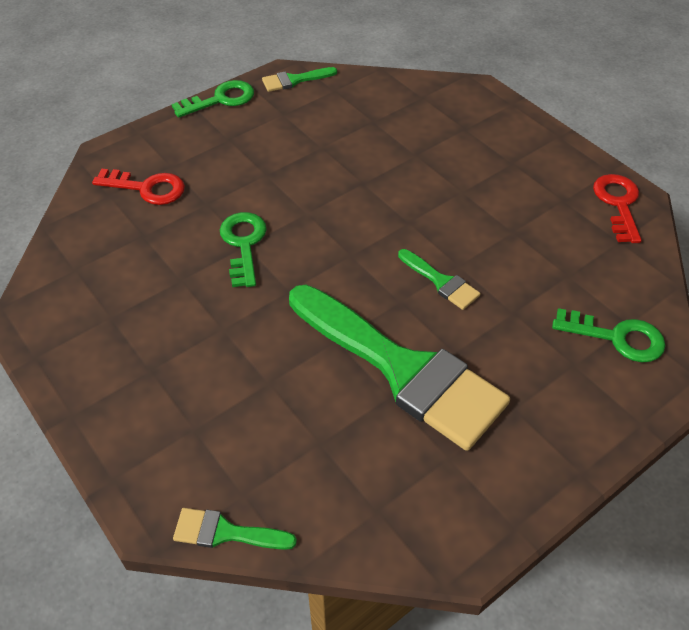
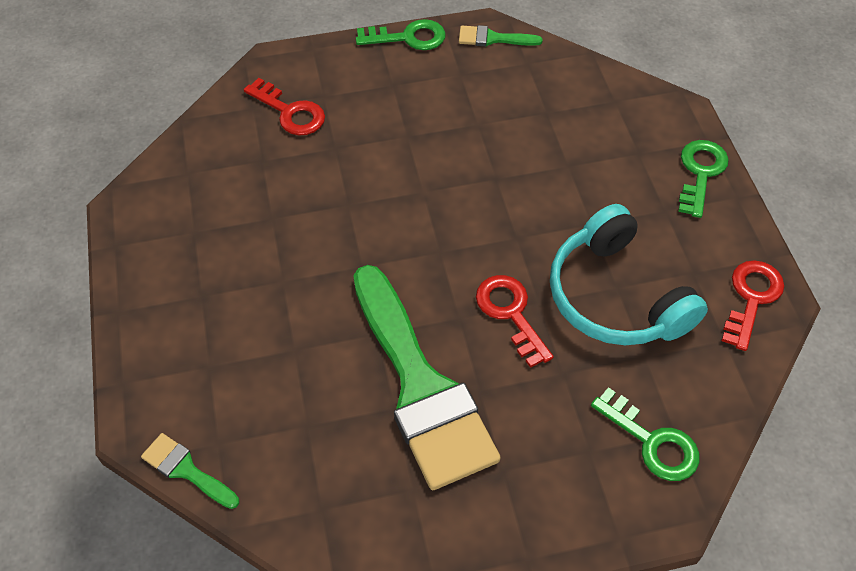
camera: 25 degrees right, 5 degrees up
green key [220,212,267,287] -> green key moved to [678,140,729,218]
green brush [398,249,480,310] -> red key [476,275,554,368]
none -> turquoise headphones [550,204,708,345]

